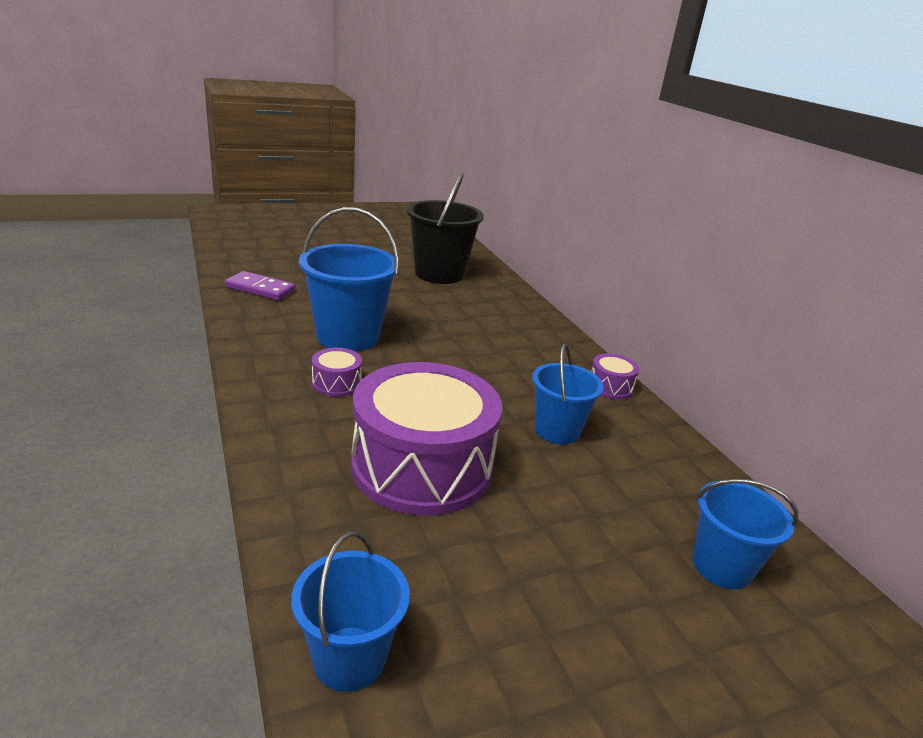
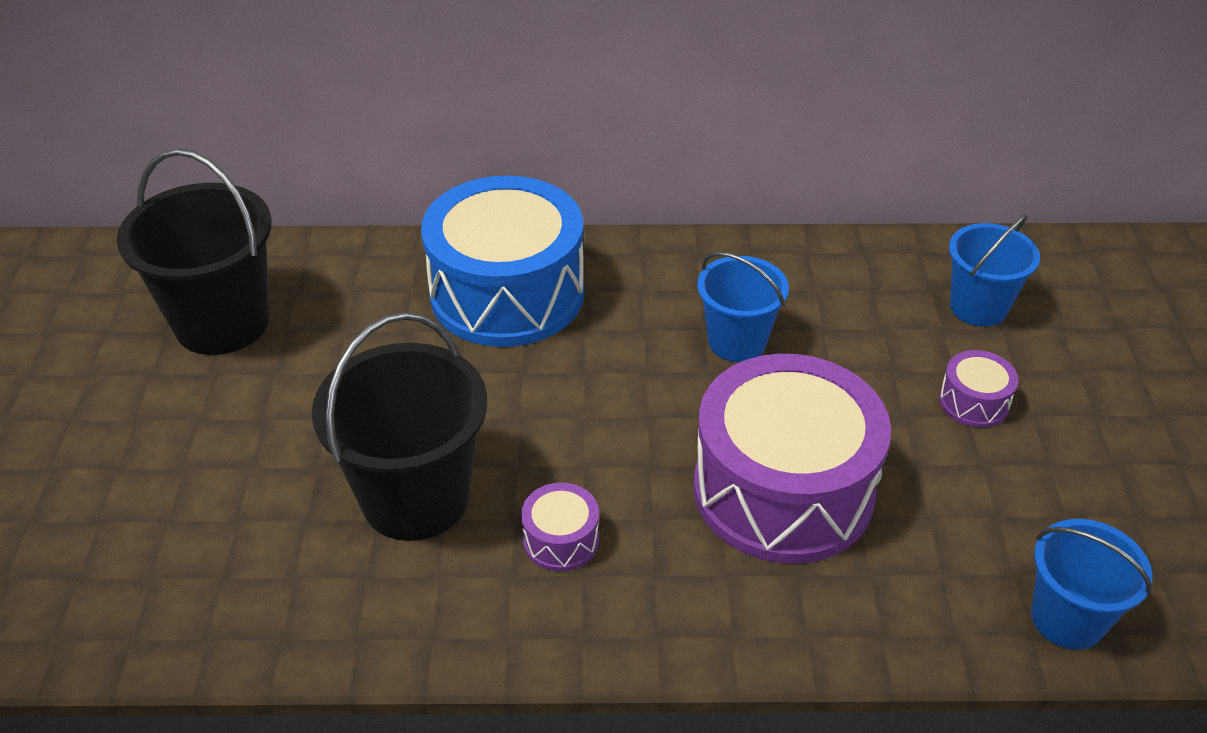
camera: 65 degrees left, 15 degrees up
purple domino [225,271,295,301] -> none
blue bucket [299,207,399,351] -> black bucket [312,312,487,541]
purple drum [591,353,639,399] -> purple drum moved to [939,350,1018,428]
none -> blue drum [421,176,584,347]

